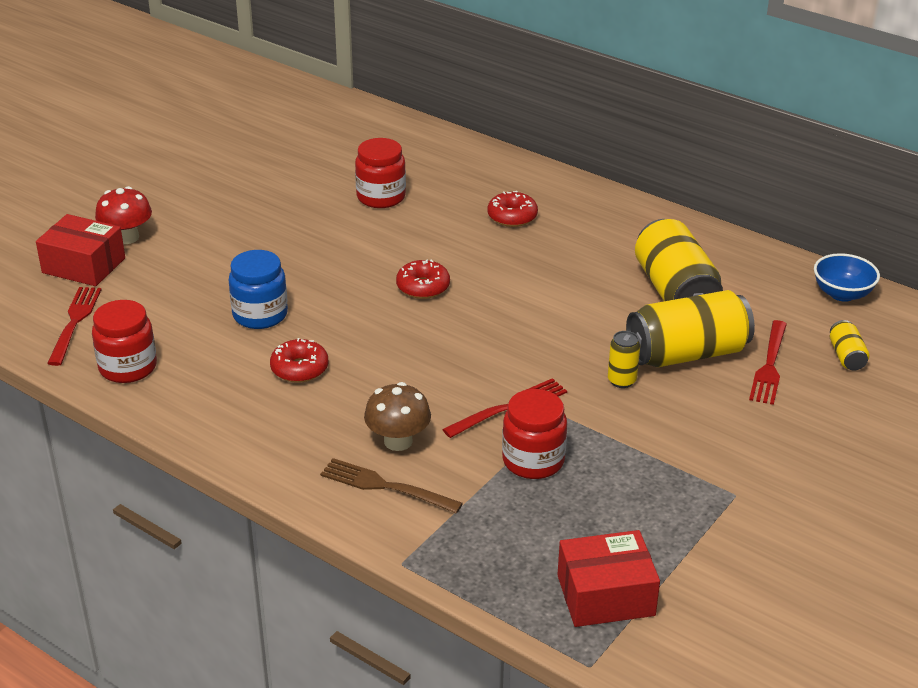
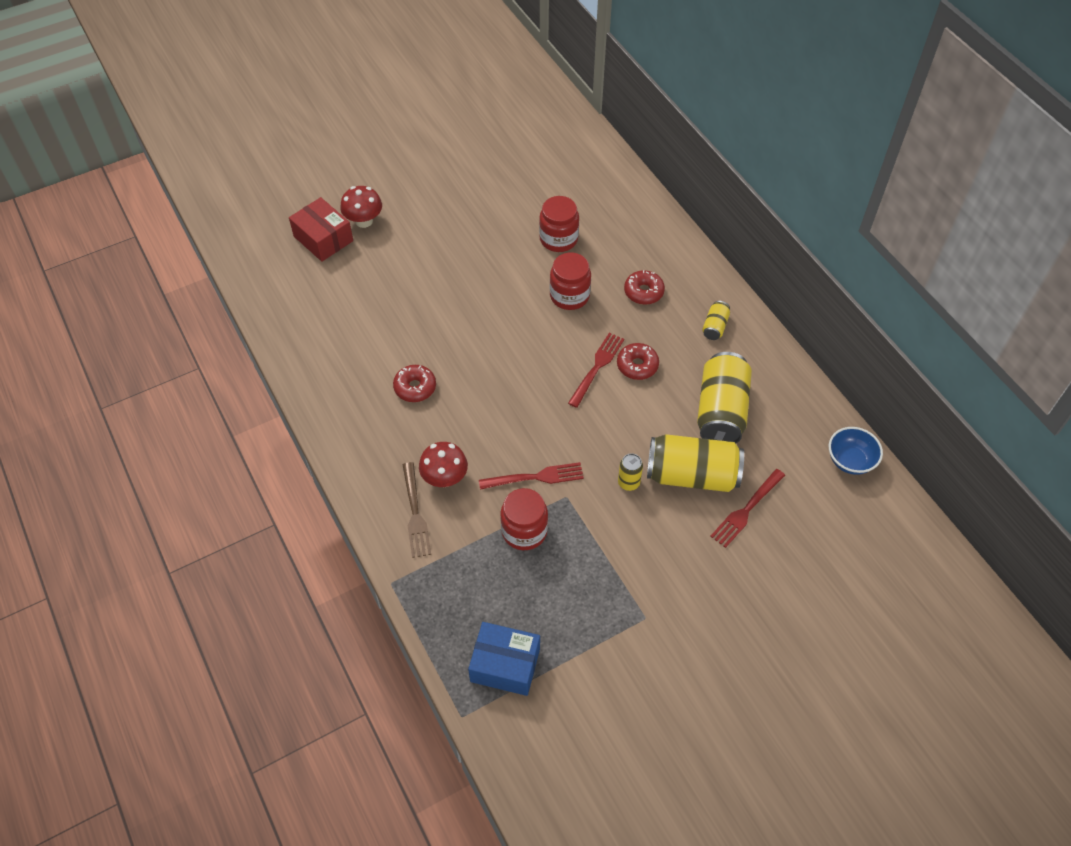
camera: 25 degrees right, 20 degrees up
red fork [47,287,102,366] -> red fork moved to [568,333,624,408]
red jar [92,300,157,383] -> red jar moved to [550,253,591,310]
blue jar [229,250,288,329] -> none
brown fork [320,458,463,514] -> brown fork turned 150 degrees counterclockwise [402,462,431,558]
brown mushroom [364,382,431,451] -> red mushroom [419,442,468,487]
red donut [396,260,450,299] -> red donut moved to [617,343,659,380]
red box [557,530,660,627] -> blue box [468,622,540,696]
yellow can [830,320,869,370] -> yellow can moved to [702,301,730,340]

